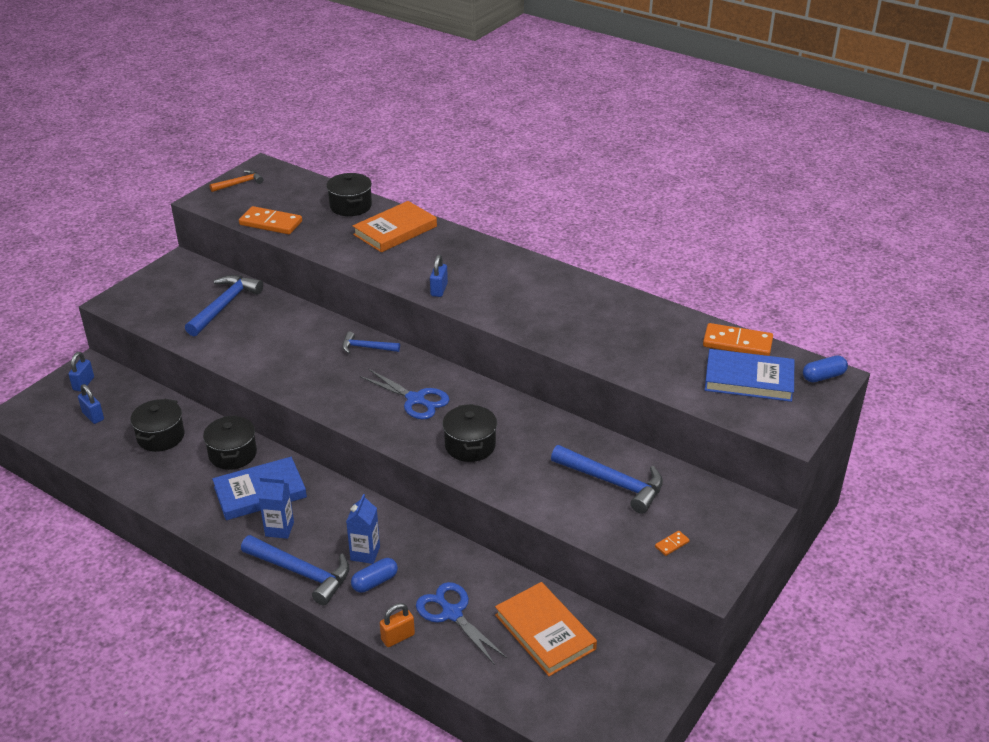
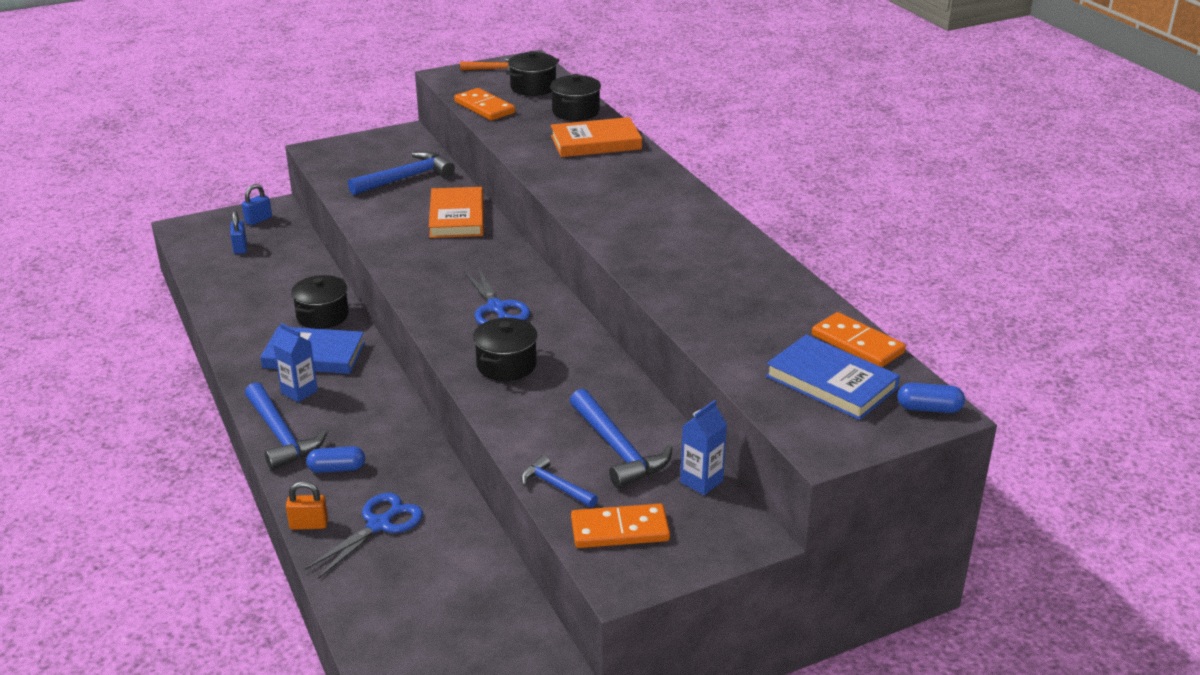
camera: 30 degrees right, 5 degrees down
black pot [130,399,185,452] -> black pot moved to [506,51,559,96]
blue hammer [342,332,400,353] -> blue hammer moved to [521,455,598,508]
blue carton [346,494,380,564] -> blue carton moved to [680,400,727,495]
blue scissors [416,582,507,665] -> blue scissors turned 45 degrees clockwise [305,493,423,579]
blue padlock [430,255,448,297] -> none
orange book [495,582,597,676] -> orange book moved to [429,187,484,238]
orange domino [655,531,690,556] -> orange domino [571,504,670,548], size x2.26

